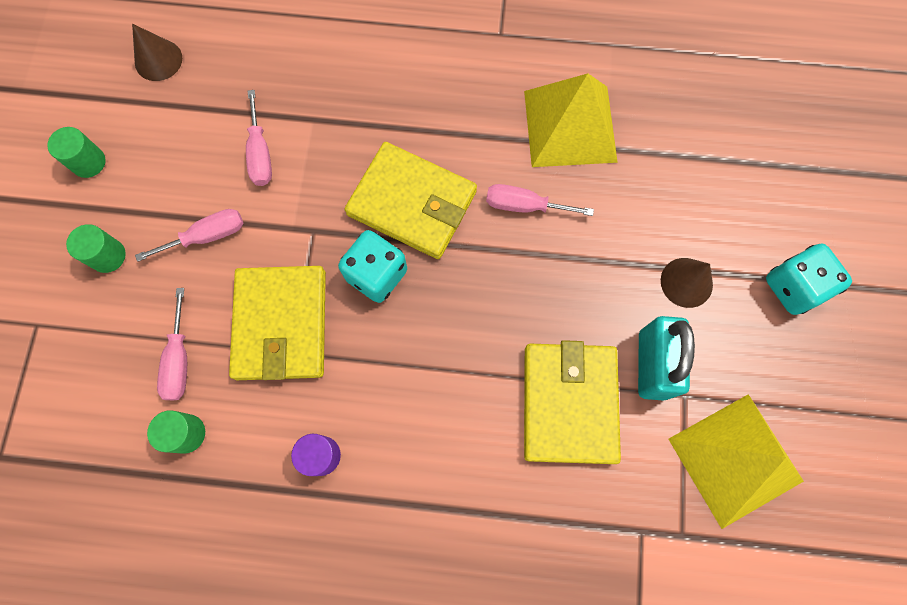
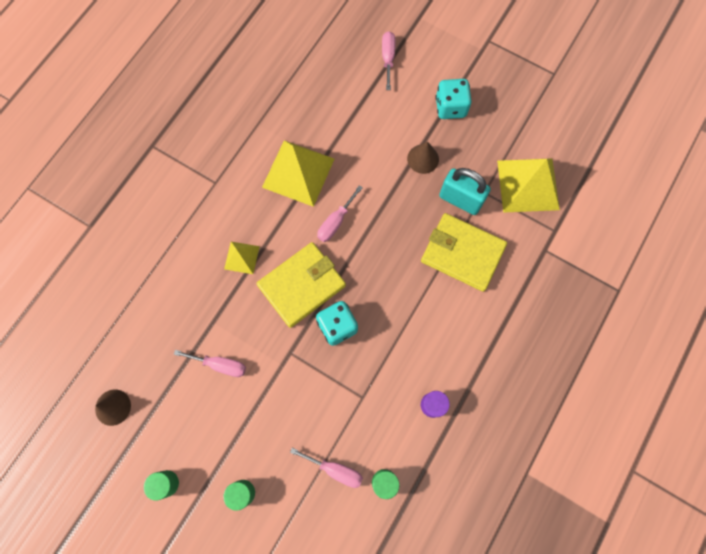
camera: 65 degrees left, 0 degrees up
pink screwdriver [135,209,243,262] -> pink screwdriver moved to [382,31,396,90]
yellow wallet [229,266,326,380] -> none
none -> yellow pyramid [224,242,260,274]

